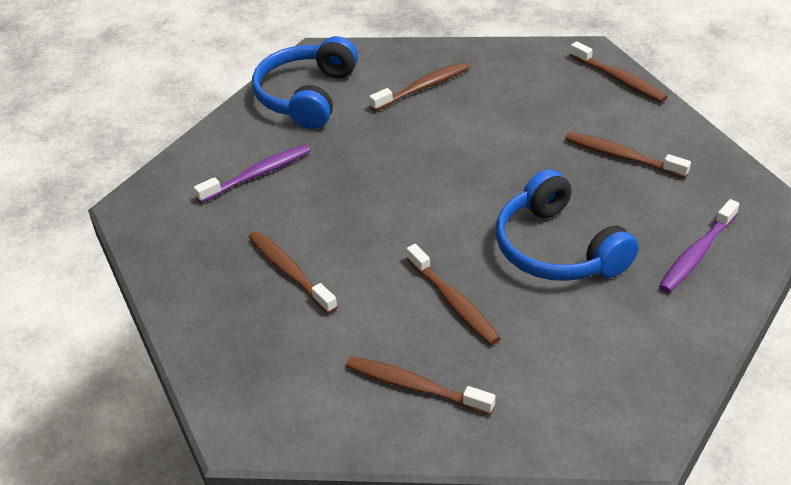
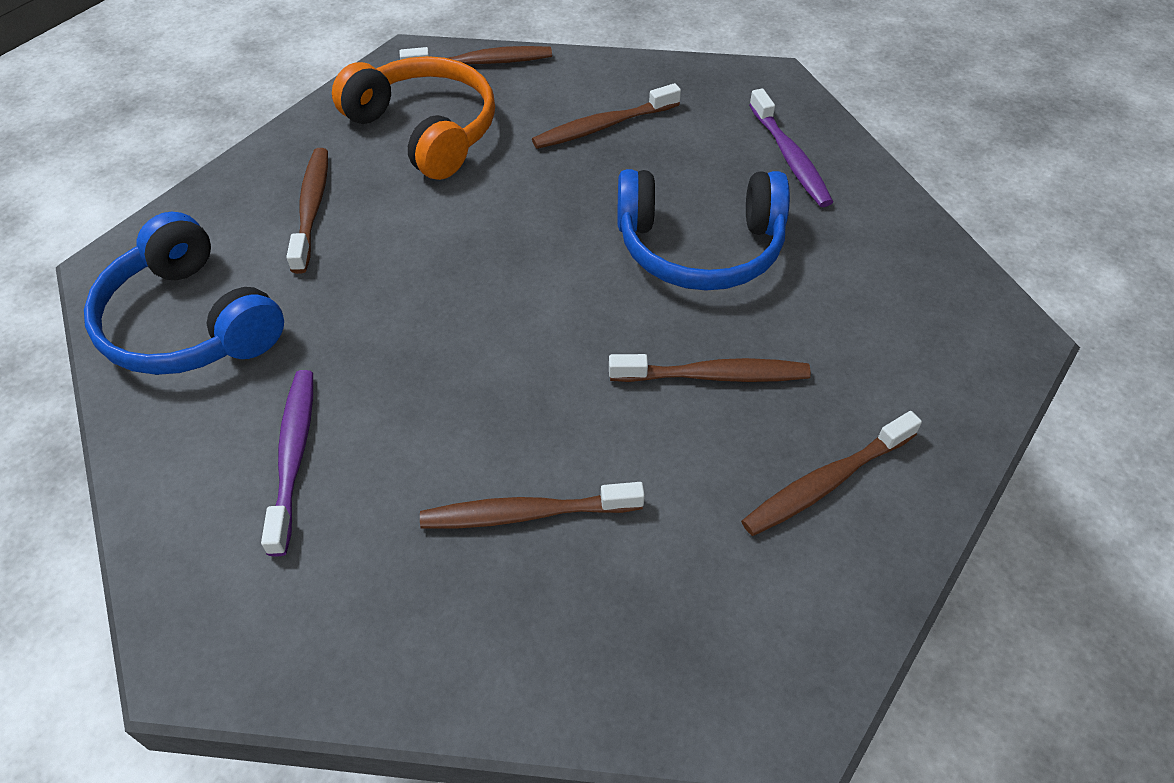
camera: 60 degrees left, 10 degrees up
none -> orange headphones [332,56,495,180]

